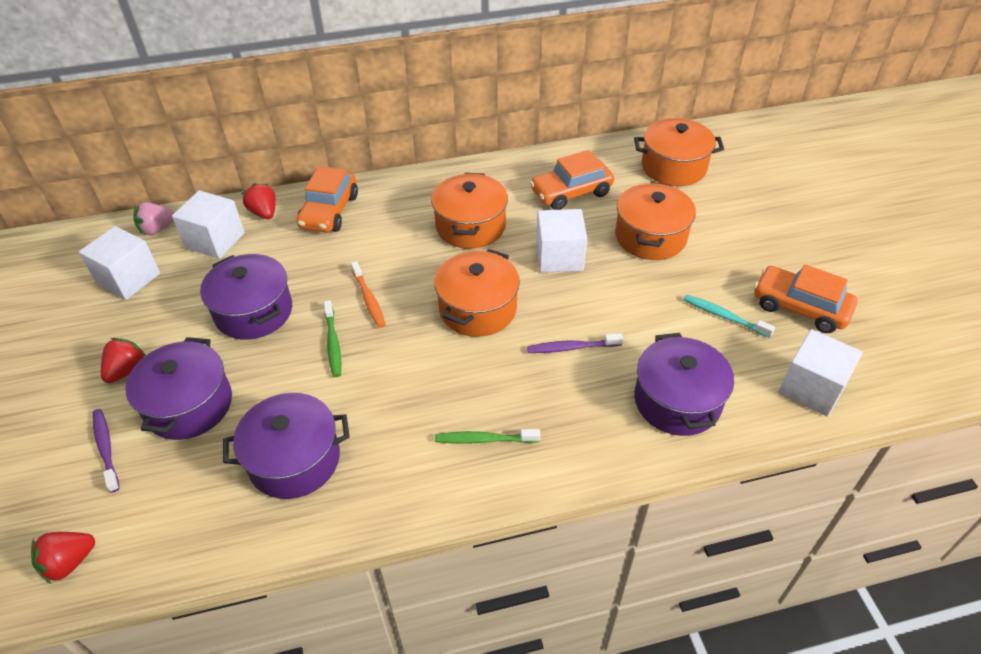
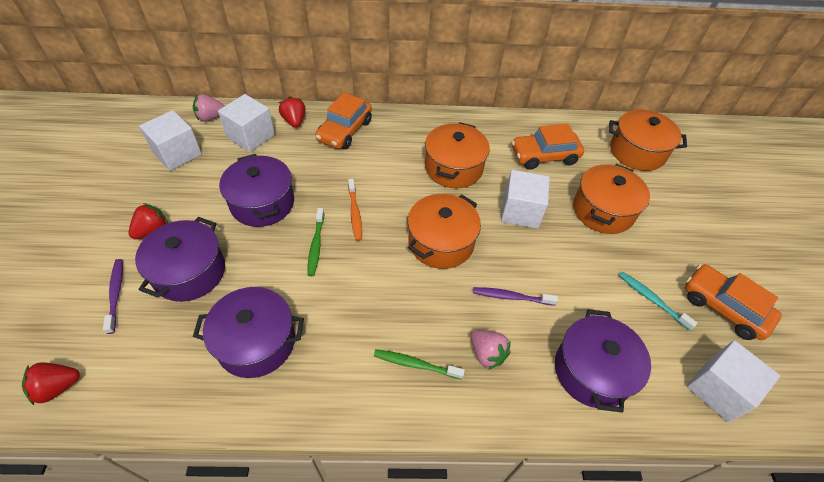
camera: 10 degrees right, 5 degrees up
none -> pink strawberry [471,330,511,370]

